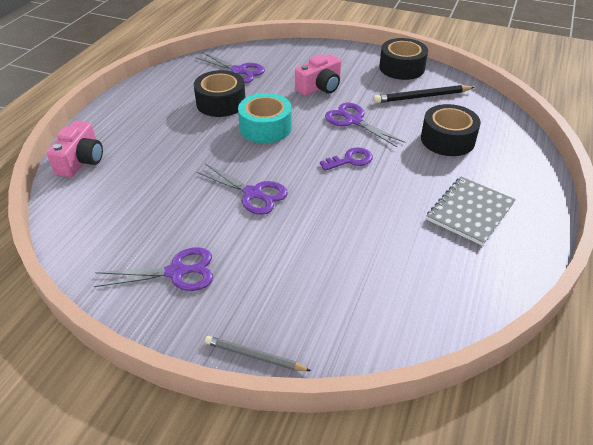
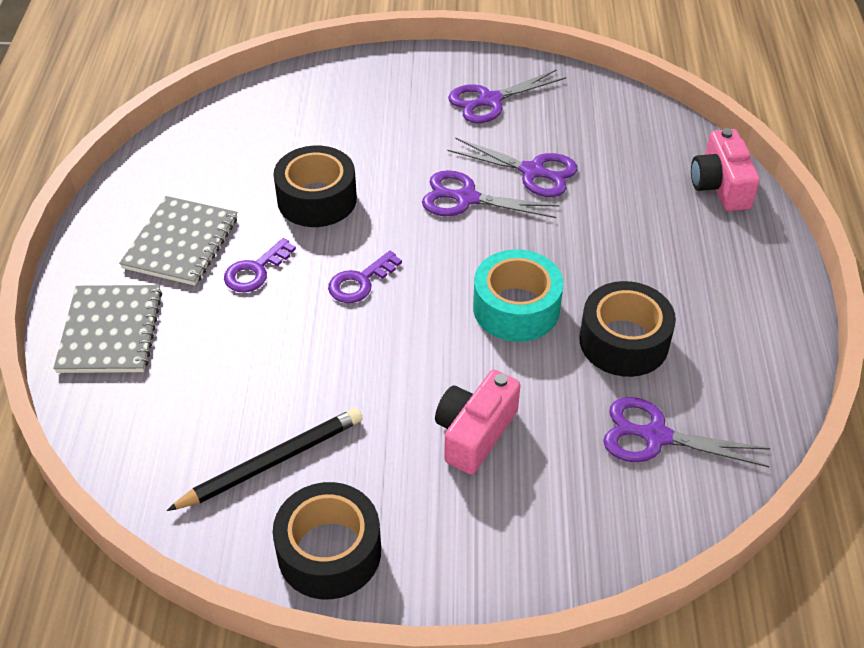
camera: 160 degrees right, 5 degrees up
grey pencil [205,336,311,371] -> none
purple scissors [325,103,405,147] -> purple scissors moved to [447,137,578,197]
black tape [421,104,481,156] -> black tape moved to [273,146,357,227]
none -> grey notebook [53,285,162,373]
none -> purple key [224,238,296,293]

